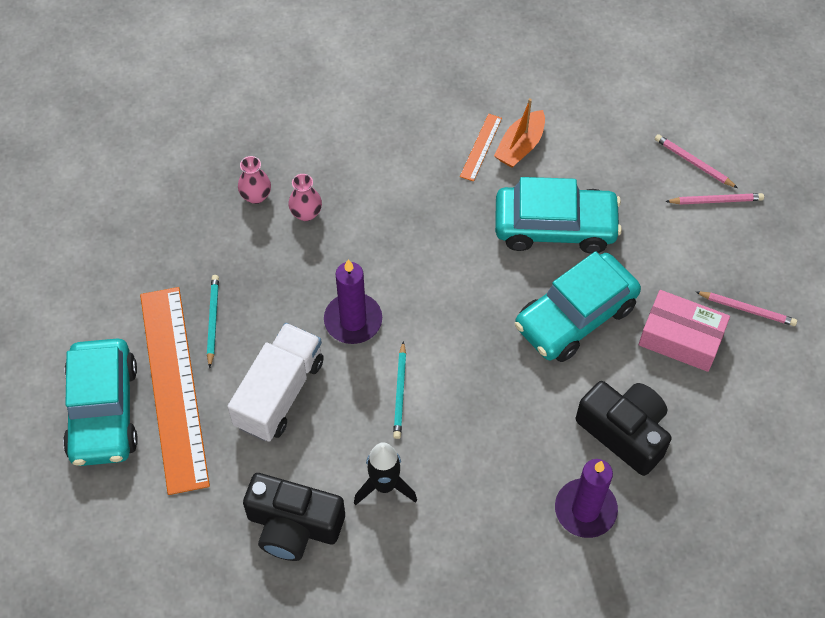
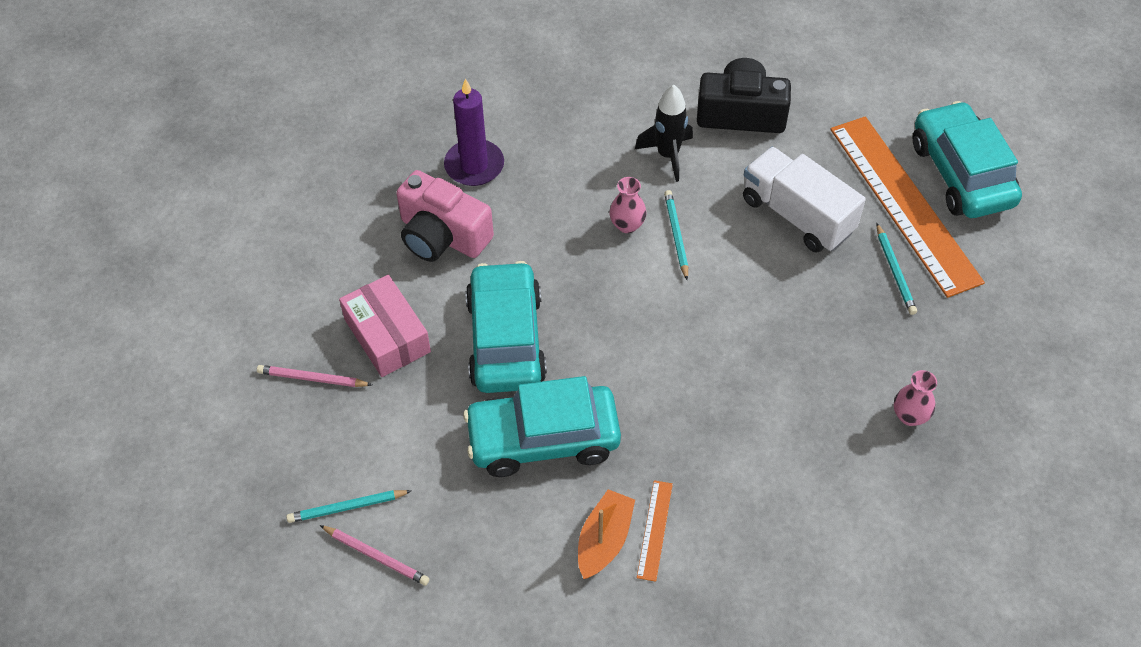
camera: 170 degrees right, 5 degrees down
white truck [227,323,324,442] -> white truck turned 120 degrees clockwise [743,147,866,253]
pink vase [288,174,322,221] -> pink vase moved to [609,177,647,233]
purple candle [324,259,382,344] -> none
turquoise car [515,251,641,362] -> turquoise car turned 45 degrees counterclockwise [465,261,547,393]
black camera [576,381,672,476] -> pink camera [396,170,494,262]
pink box [639,290,730,372] -> pink box turned 45 degrees clockwise [339,275,431,377]
pink pencil [665,193,764,205] -> turquoise pencil [286,490,411,523]

